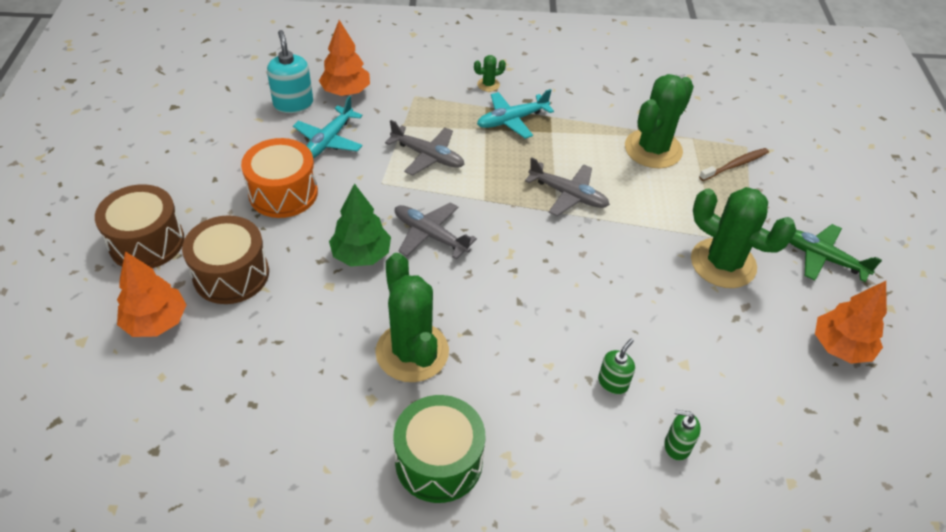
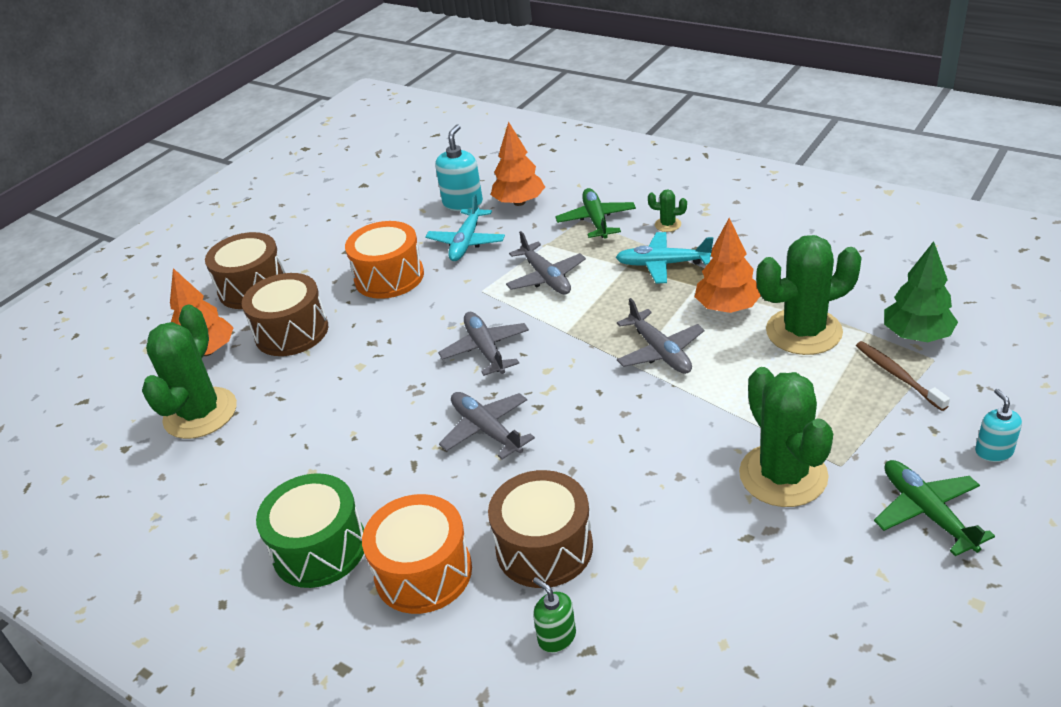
camera: 40 degrees right, 10 degrees down
turquoise plane [293,96,363,158] -> turquoise plane turned 45 degrees counterclockwise [425,194,505,261]
green tree [329,183,391,266] -> green tree moved to [884,241,958,342]
green cactus [375,253,449,382] -> green cactus moved to [142,305,237,439]
green soap dispenser [598,338,635,394] -> brown drum [488,470,593,588]
brown toothbrush [699,148,769,181] -> brown toothbrush turned 120 degrees counterclockwise [856,341,950,411]
orange tree [815,281,887,364] -> orange tree moved to [695,218,761,313]
none -> orange drum [362,494,472,614]
none -> grey plane [439,392,535,459]
none -> green plane [555,188,636,239]
none -> turquoise soap dispenser [975,389,1022,462]

